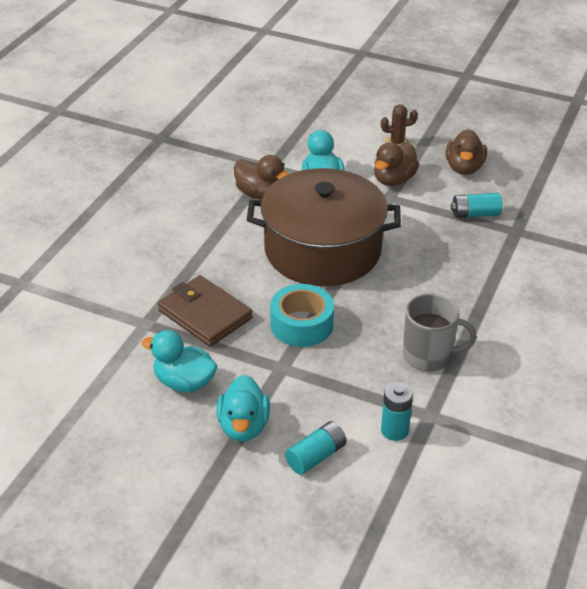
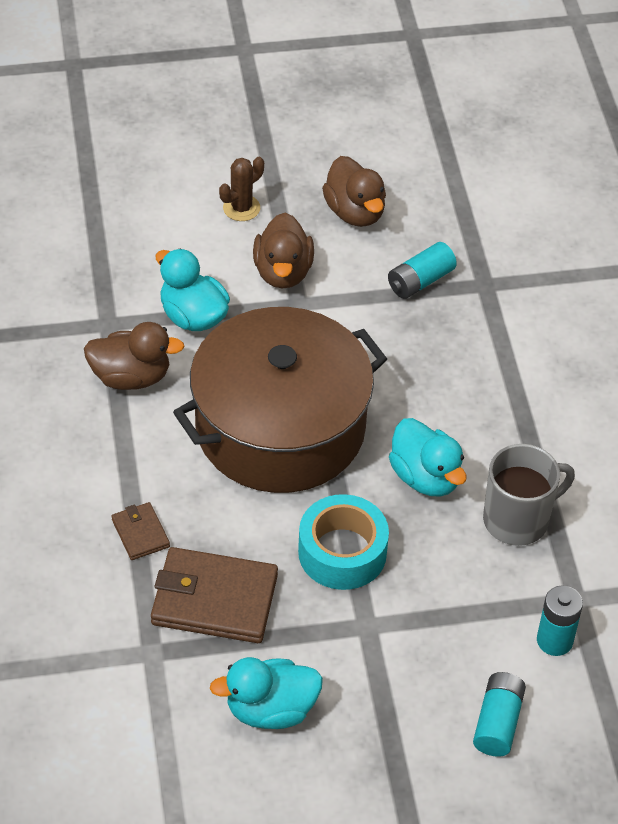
camera: 35 degrees left, 10 degrees up
turquoise duck [217,375,270,442] -> turquoise duck moved to [389,418,467,497]
none -> brown wallet [112,502,170,560]

